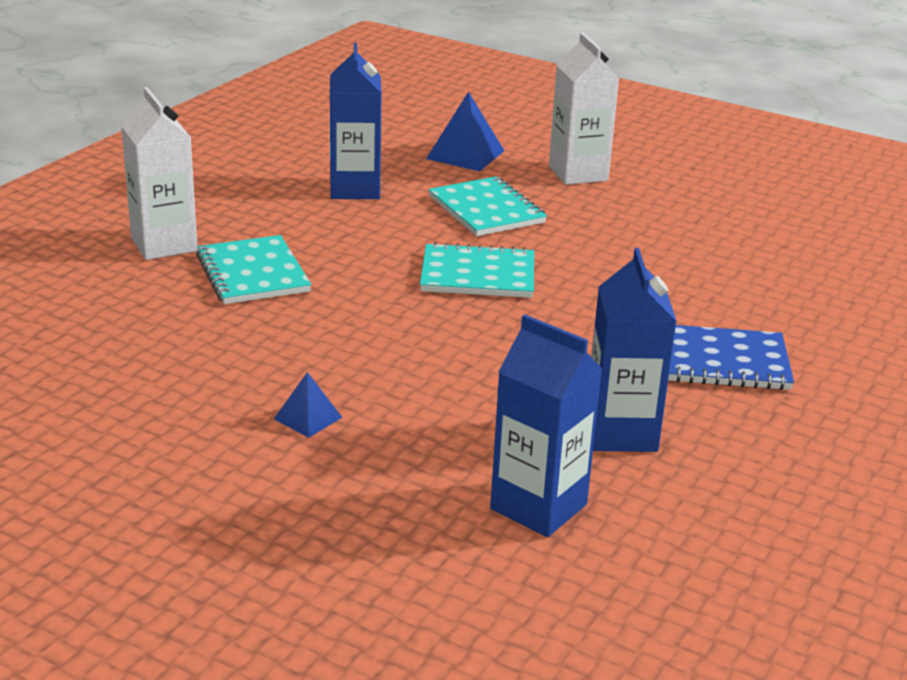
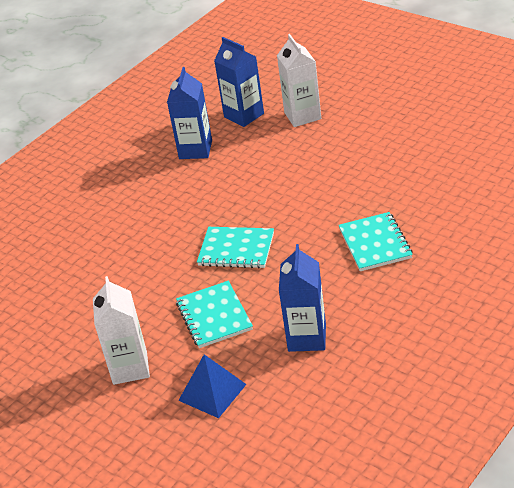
camera: 165 degrees left, 10 degrees up
white carton [121,87,198,260] -> white carton moved to [277,34,321,127]
blue pyramid [274,372,343,438] -> none
blue notebook [668,325,794,390] -> none

